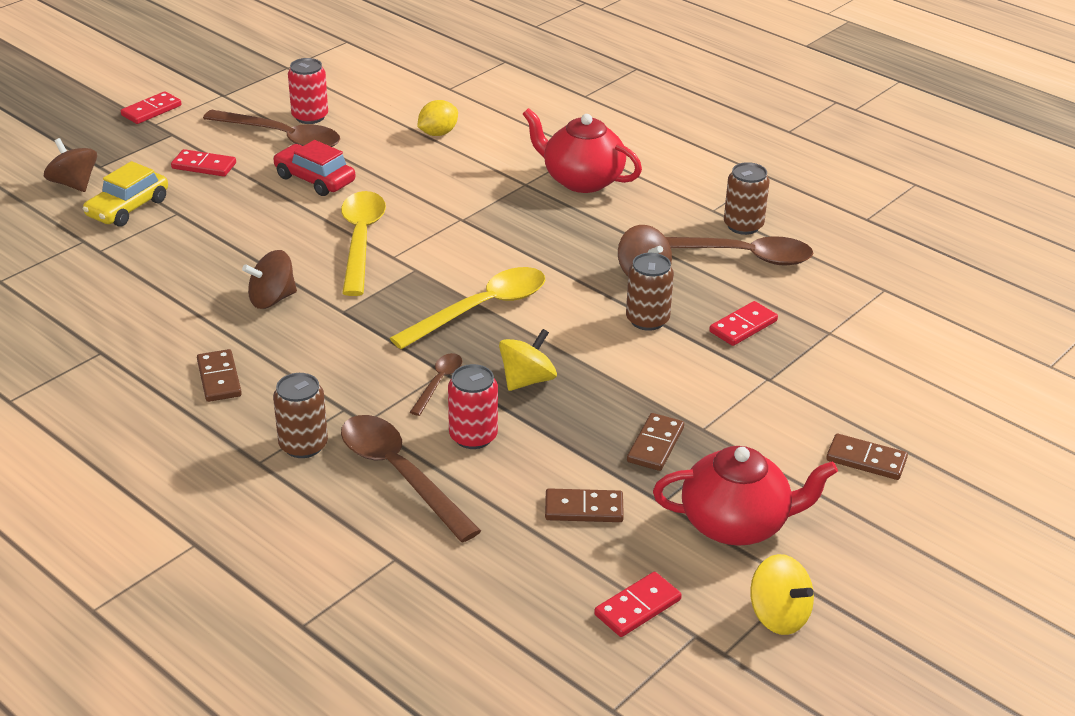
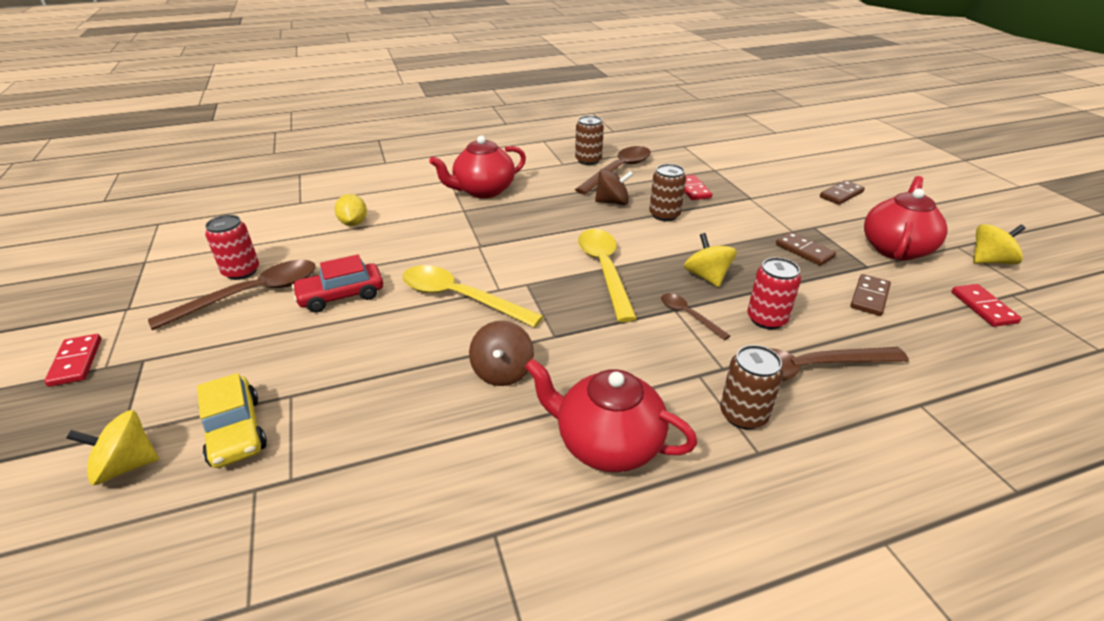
camera: 60 degrees left, 0 degrees up
brown spinning top [44,138,97,192] -> yellow spinning top [66,410,159,485]
red domino [171,149,236,177] -> none
brown domino [197,349,242,402] -> red teapot [525,359,697,472]

